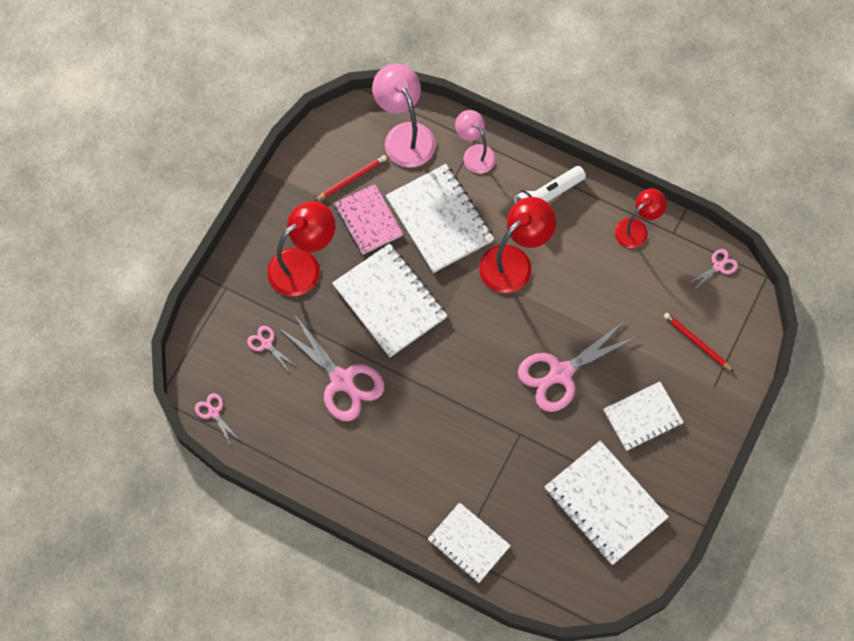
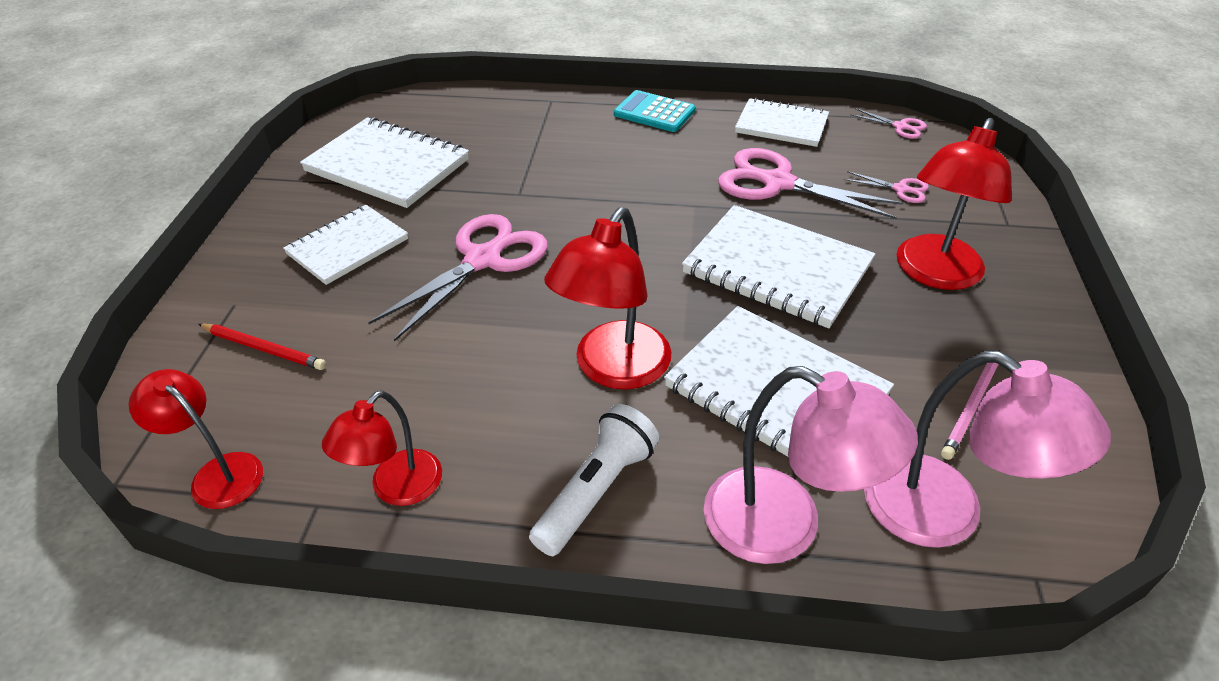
camera: 160 degrees right, 25 degrees down
red pencil [315,155,387,201] -> pink pencil [941,350,1000,460]
pink notebook [334,184,403,255] -> none
white notebook [428,502,511,583] -> white notebook moved to [735,98,829,147]
pink lamp [455,110,496,173] -> pink lamp [704,366,918,564], size x1.58
pink scissors [687,249,738,291] -> red lamp [129,369,263,509]
none -> turquoise calculator [614,90,695,132]

